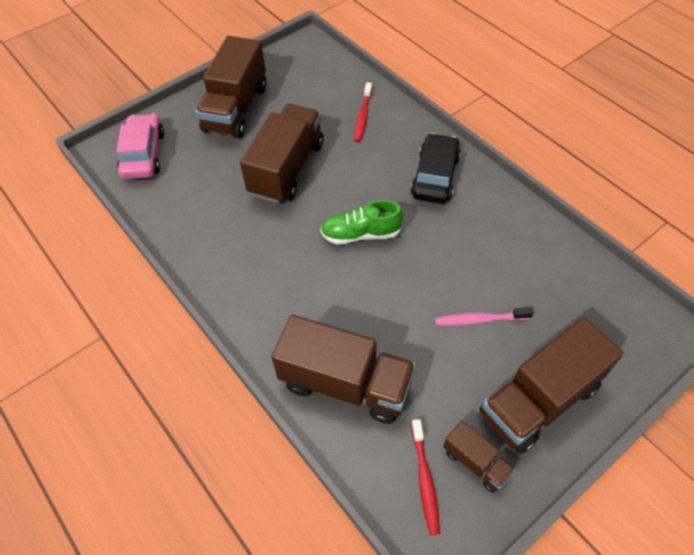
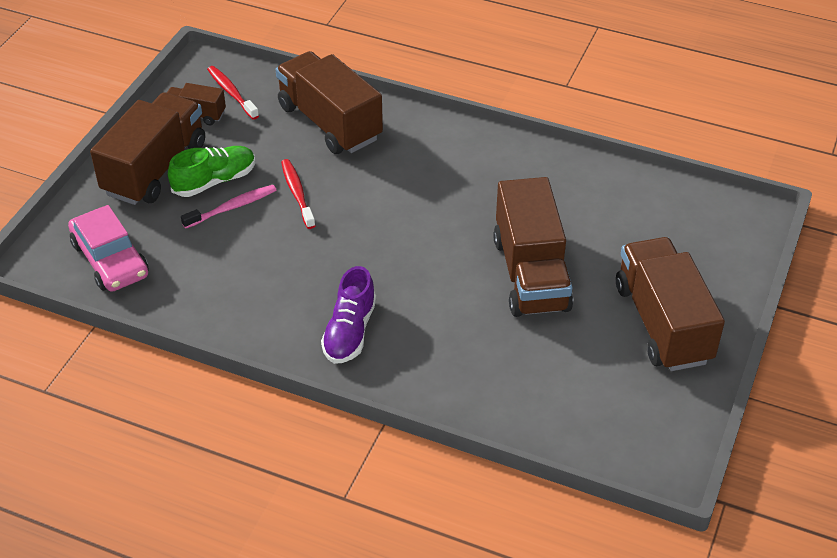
camera: 150 degrees right, 10 degrees down
pink car [117,113,164,179] -> pink car moved to [68,205,149,292]
brown truck [271,315,416,424] -> brown truck turned 60 degrees clockwise [276,51,383,154]
green shoe [320,200,403,245] -> green shoe moved to [168,146,255,197]
red toothbrush [354,82,372,142] -> red toothbrush moved to [281,159,315,229]
black car [410,133,461,204] -> purple shoe [321,266,376,364]

